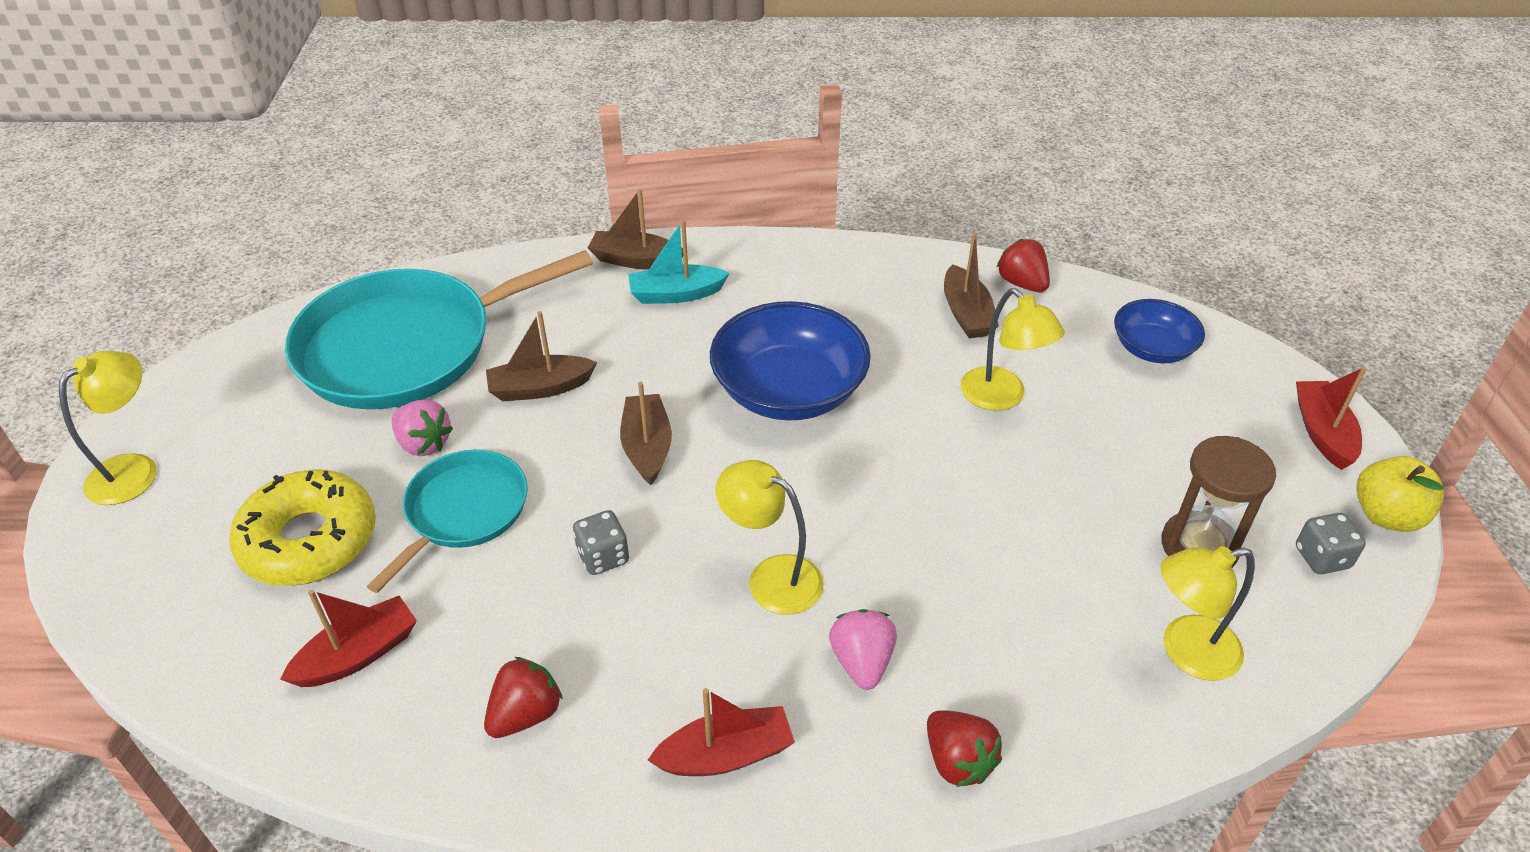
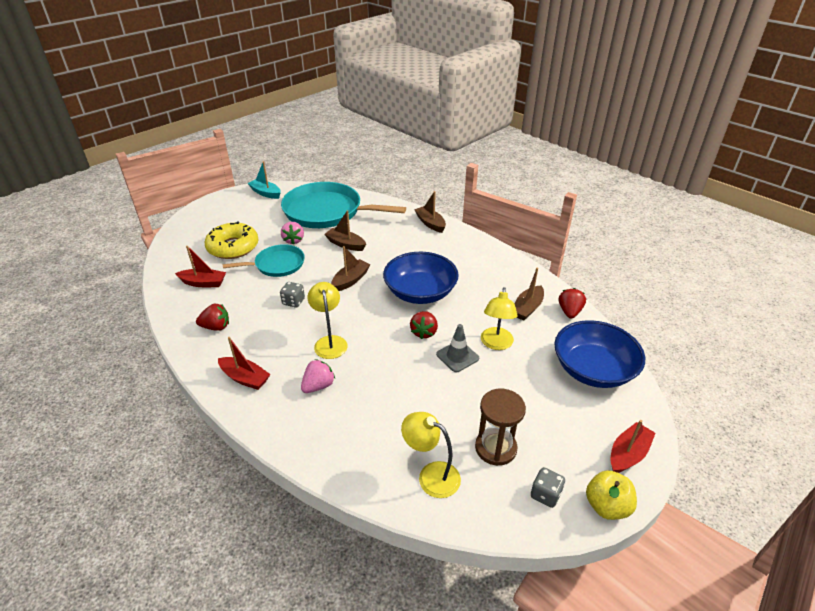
camera: 45 degrees right, 5 degrees down
yellow lamp [59,351,157,505] -> none
turquoise boat [628,219,730,304] -> turquoise boat moved to [247,161,281,199]
red strawberry [927,710,1002,787] -> red strawberry moved to [410,311,438,339]
blue bowl [1114,299,1205,363] -> blue bowl [554,320,645,388], size x1.73
none -> grey traffic cone [436,324,479,372]

